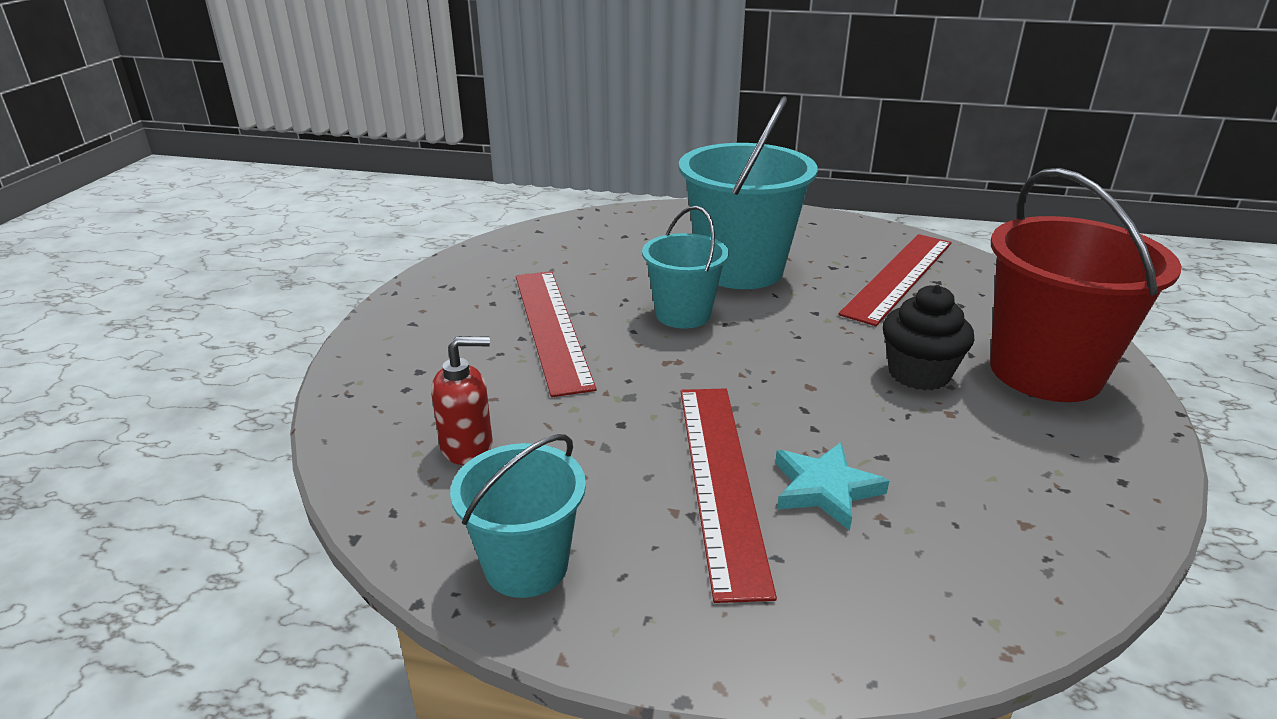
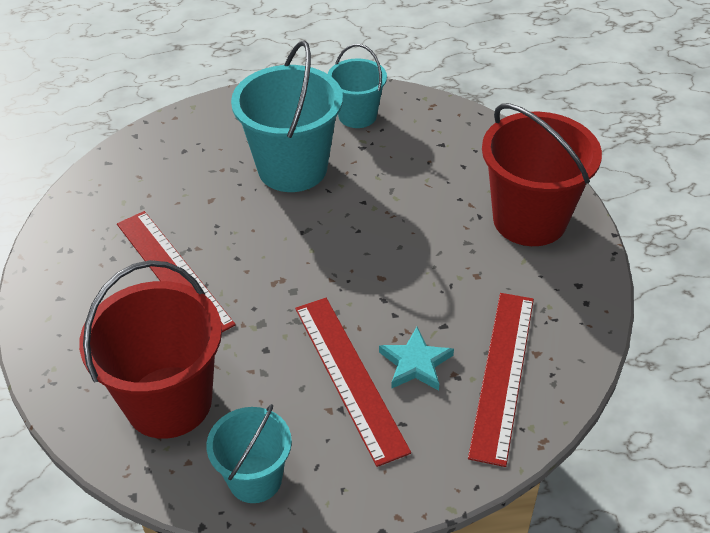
camera: 20 degrees left, 15 degrees up
red soap dispenser [431,336,492,465] -> red bucket [79,260,222,439]
turquoise bucket [642,206,729,329] -> turquoise bucket moved to [328,44,387,128]
red ruler [838,234,951,326] -> red ruler moved to [468,293,534,467]
black cupcake [883,285,975,391] -> none

